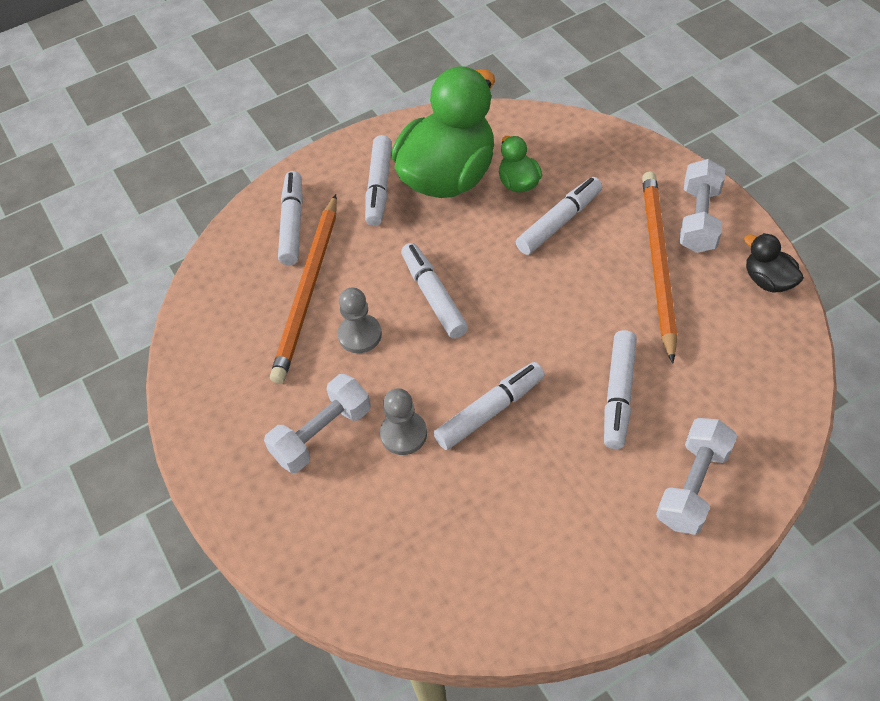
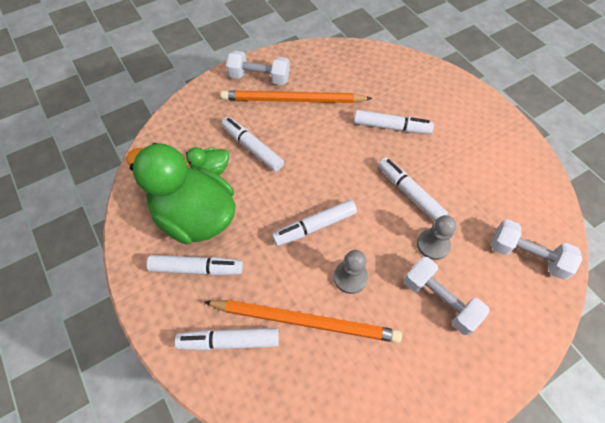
camera: 95 degrees left, 5 degrees up
white dumbbell [656,418,737,535] -> white dumbbell moved to [491,219,582,280]
black duck [744,233,804,292] -> none

